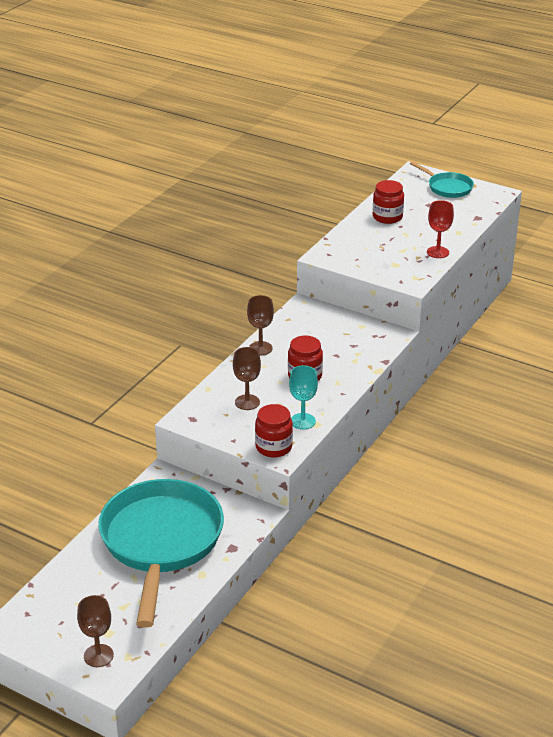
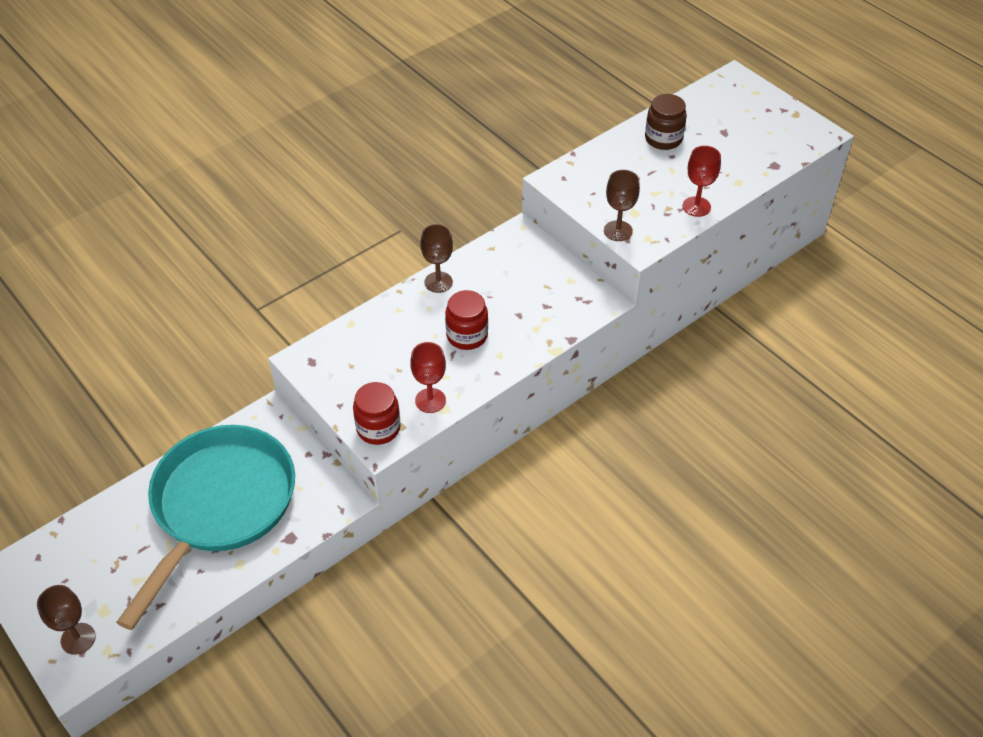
camera: 20 degrees right, 15 degrees up
brown goblet [233,347,261,410] -> brown goblet moved to [604,170,640,241]
turquoise goblet [289,365,318,430] -> red goblet [410,342,446,413]
red jar [373,180,404,224] -> brown jar [645,94,687,150]
turquoise pan [410,161,474,198] -> none

